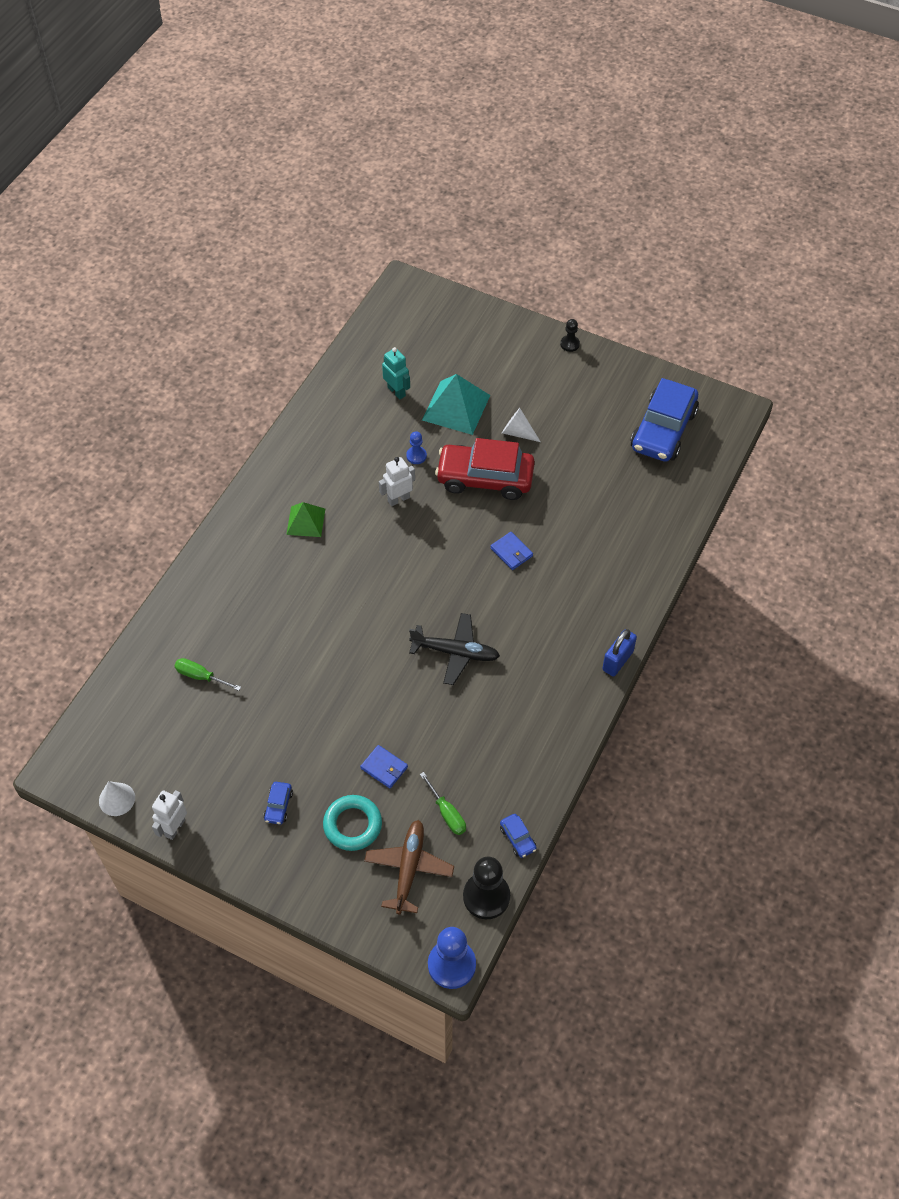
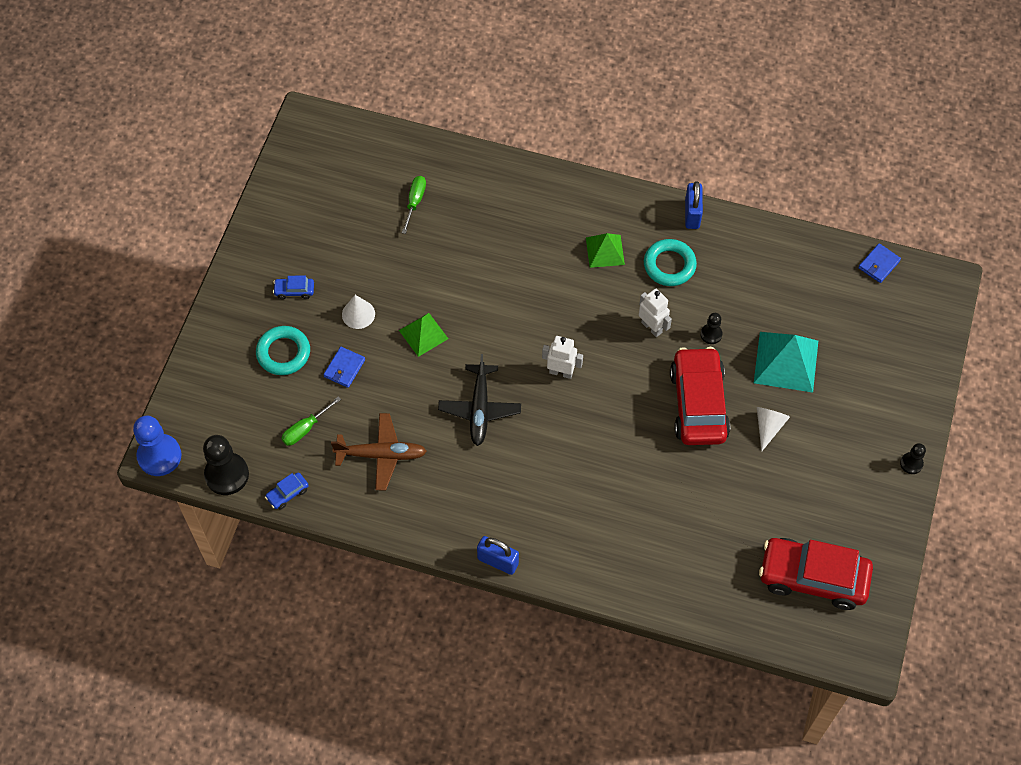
camera: 80 degrees right, 5 degrees up
white cone [99,781,135,816] -> white cone moved to [342,295,375,329]
white robot [152,790,187,840] -> white robot moved to [542,336,583,379]
brown plane [364,820,454,915] -> brown plane moved to [331,413,427,490]
turquoise robot [382,347,410,399] -> none
blue pawn [406,431,427,464] -> black pawn [700,313,722,344]
blue wallet [491,532,533,570] -> blue wallet moved to [858,243,901,283]
blue car [631,378,699,462] -> red car [759,538,873,610]
none -> green pyramid [399,313,448,357]
none -> turquoise ring [644,239,697,286]
none -> blue padlock [685,181,703,229]

